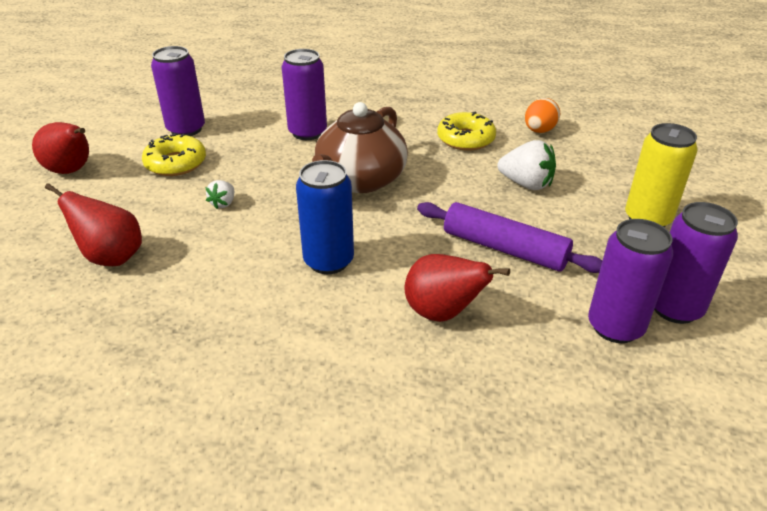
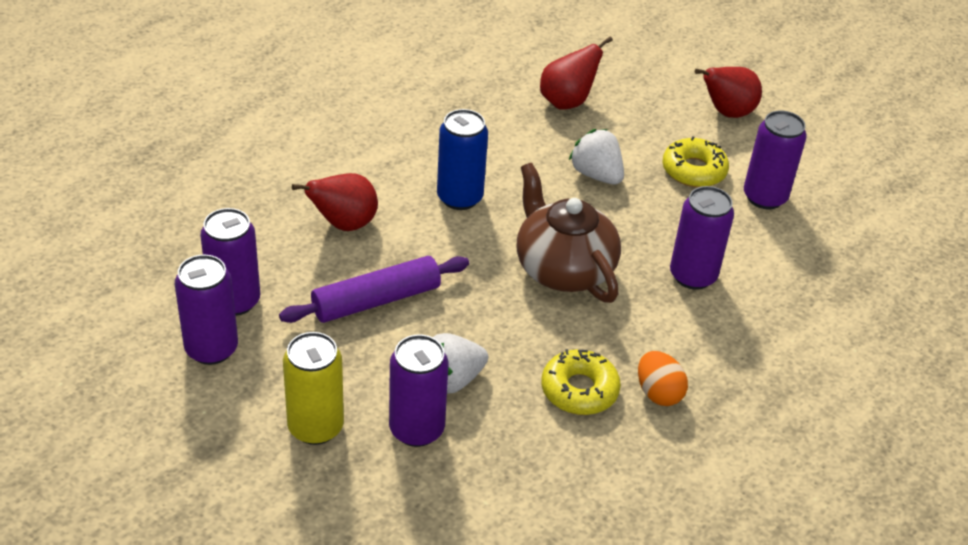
camera: 120 degrees right, 5 degrees up
white strawberry [205,180,234,209] -> white strawberry [569,129,624,184], size x1.80
orange egg [525,98,560,133] -> orange egg moved to [638,351,688,406]
none -> purple can [389,334,449,447]

